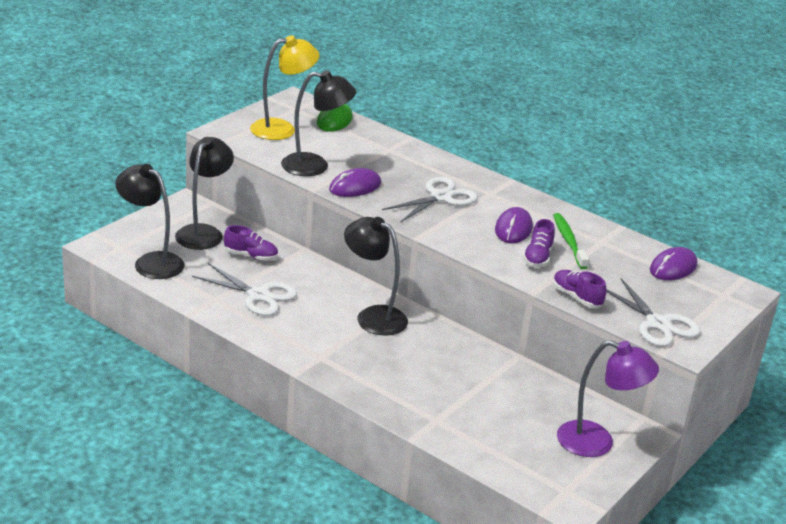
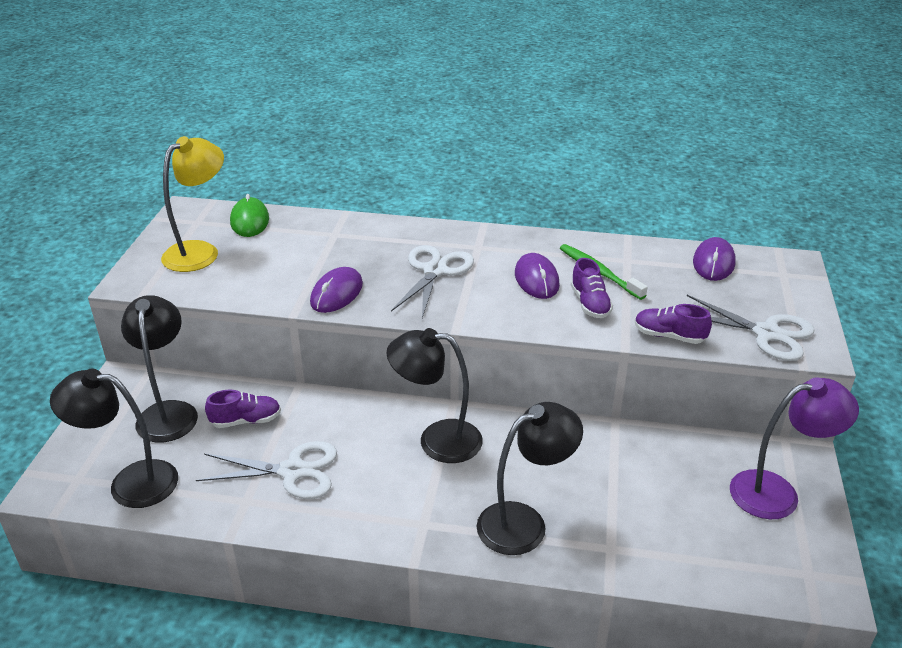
camera: 25 degrees left, 5 degrees up
black lamp [281,71,356,176] -> black lamp moved to [476,402,583,555]

